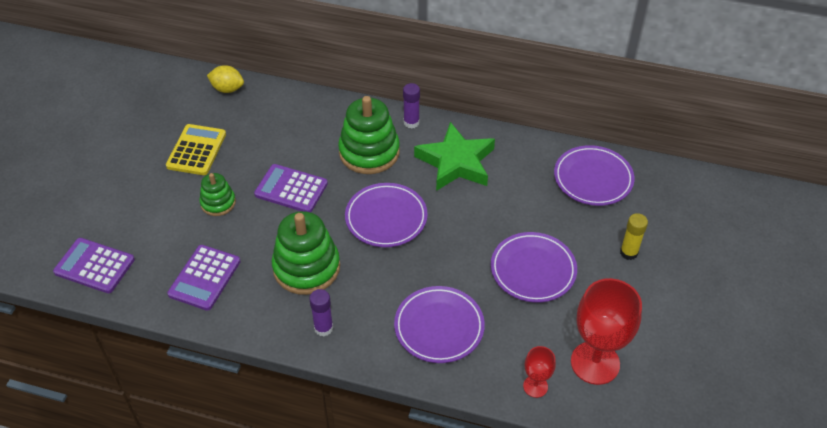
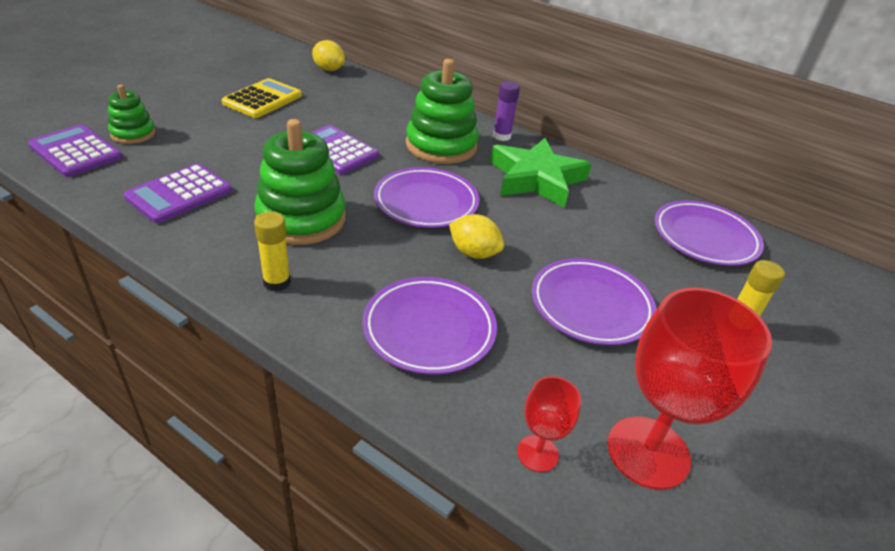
camera: 15 degrees right, 10 degrees down
green stacking toy [199,173,236,216] -> green stacking toy moved to [108,85,156,144]
purple glue stick [309,289,333,336] -> yellow glue stick [254,211,291,292]
none -> yellow lemon [449,214,504,259]

